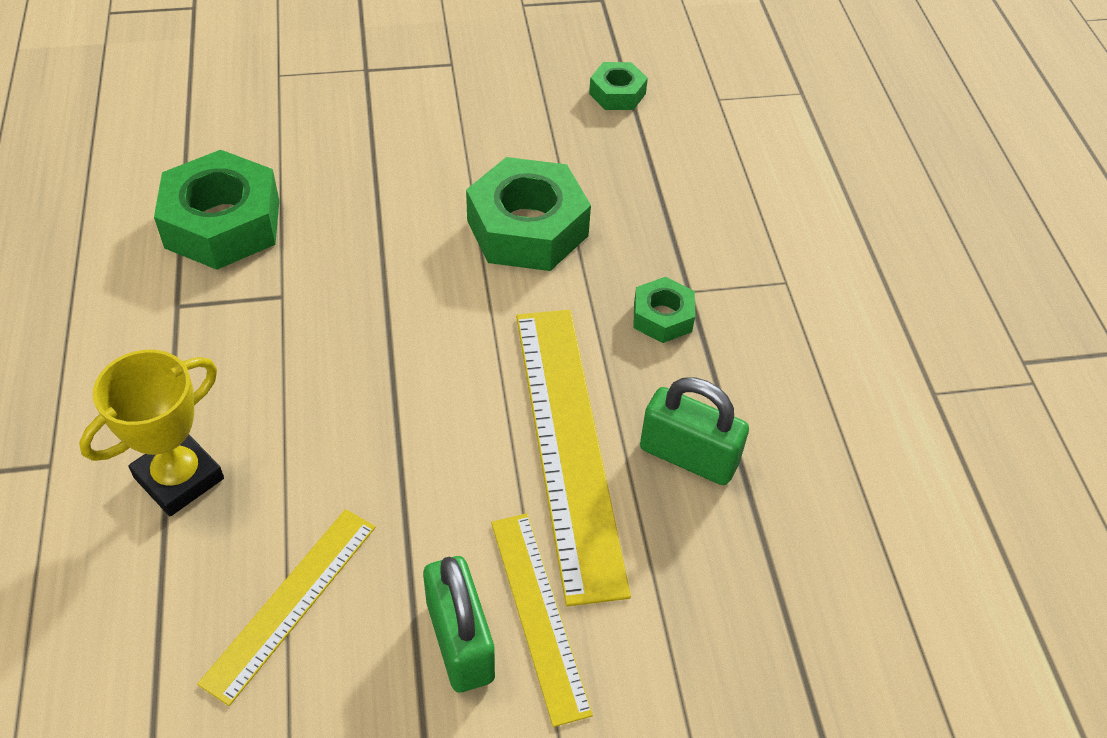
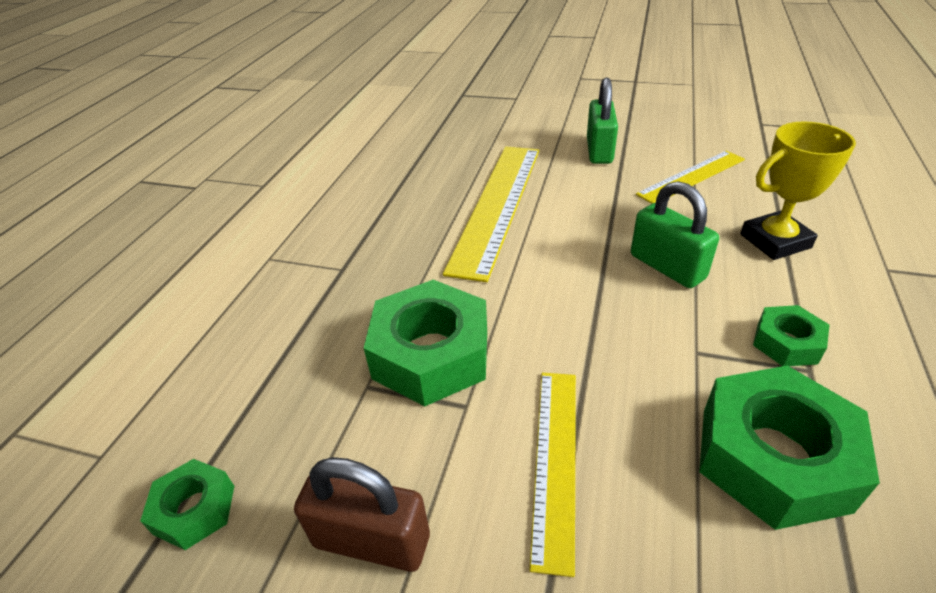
camera: 150 degrees left, 10 degrees down
yellow ruler [491,513,593,727] -> yellow ruler moved to [529,373,576,577]
green nut [633,277,695,343] -> green nut moved to [753,305,829,366]
green padlock [640,377,749,485] -> green padlock moved to [631,181,719,288]
none -> brown padlock [294,457,430,572]

